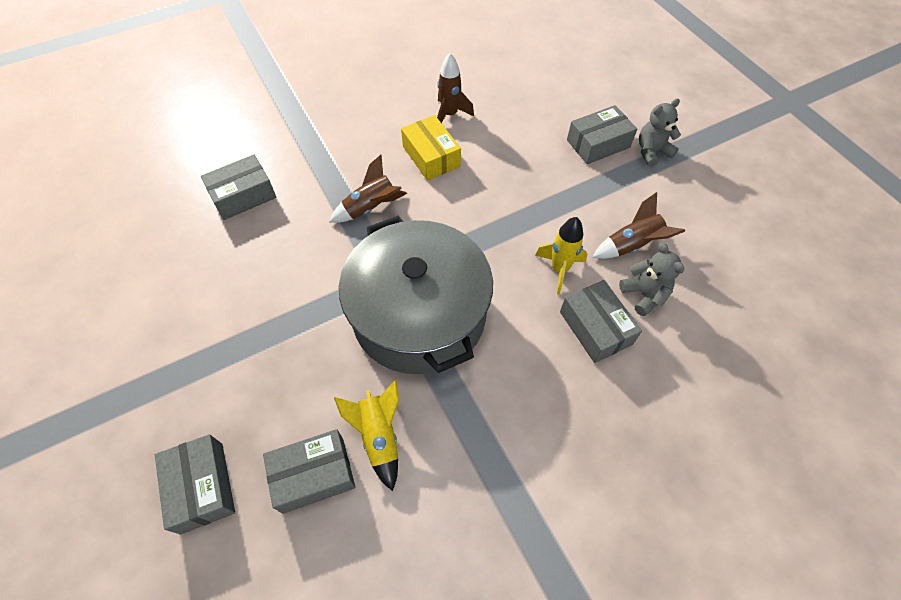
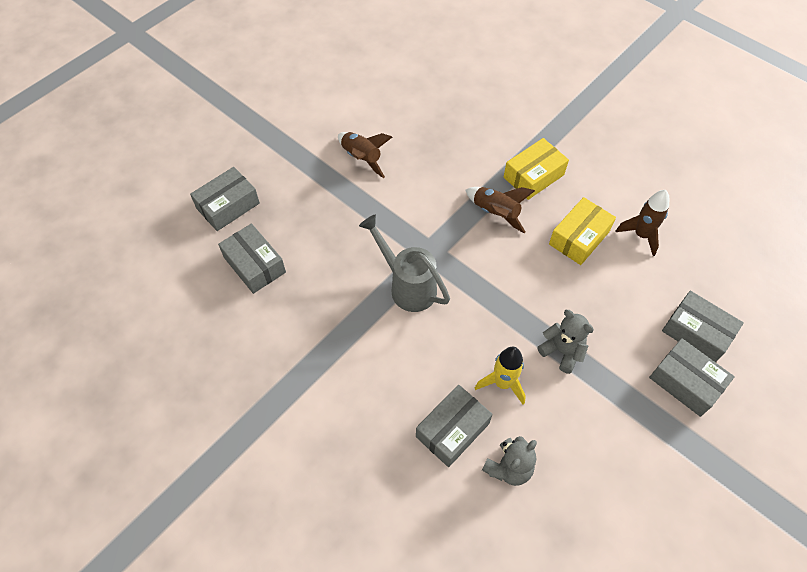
camera: 70 degrees right, 0 degrees up
grey box [201,154,277,220] -> grey box moved to [662,291,744,362]
yellow rocket [334,380,399,491] -> none
grey pot [339,216,493,374] -> grey watering can [359,214,450,312]
brown rocket [592,192,685,259] -> brown rocket moved to [338,132,392,178]
grey teddy bear [639,99,681,167] -> grey teddy bear moved to [537,310,594,374]
none -> yellow box [504,138,569,200]

